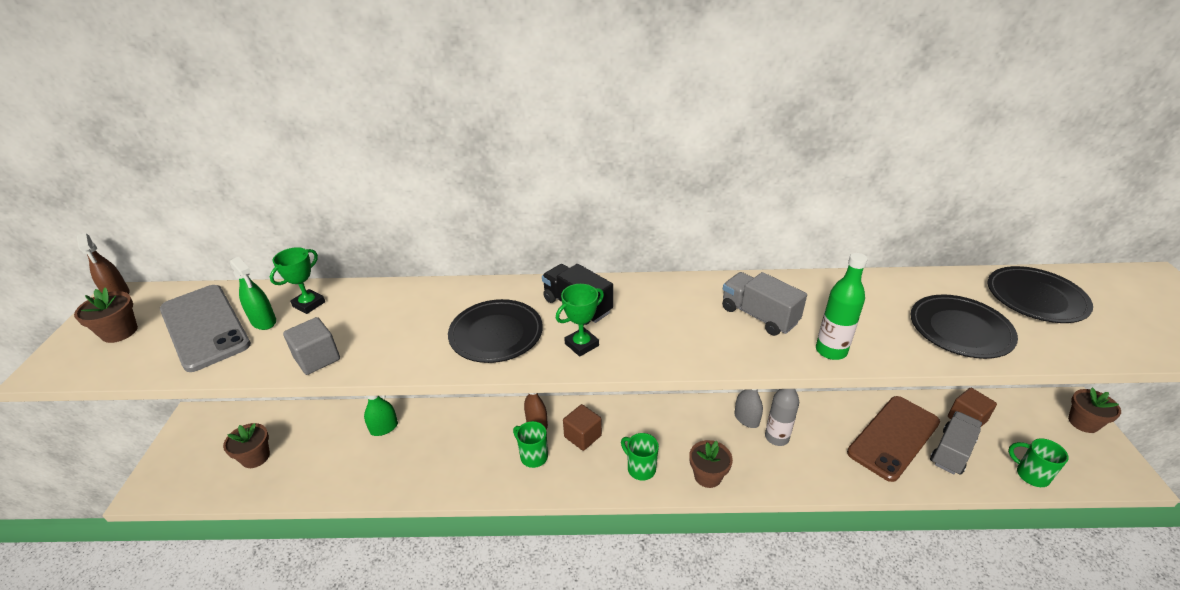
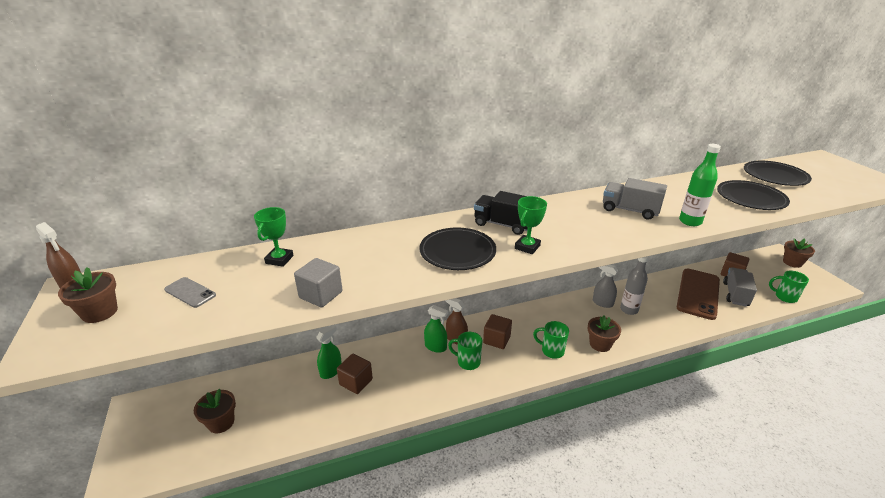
camera: 20 degrees left, 5 degrees down
grey phone [160,285,251,372] -> grey phone [164,277,216,308], size x0.45
green spray bottle [230,257,276,330] -> green spray bottle moved to [424,305,448,353]
none -> brown cube [337,354,373,394]

